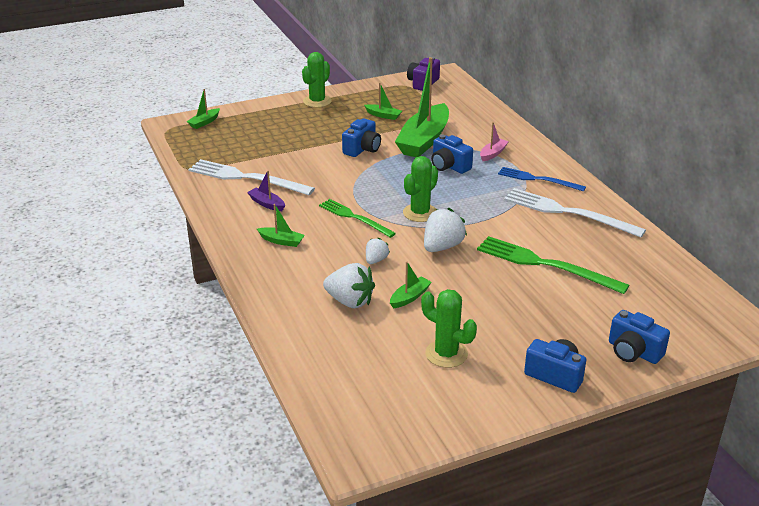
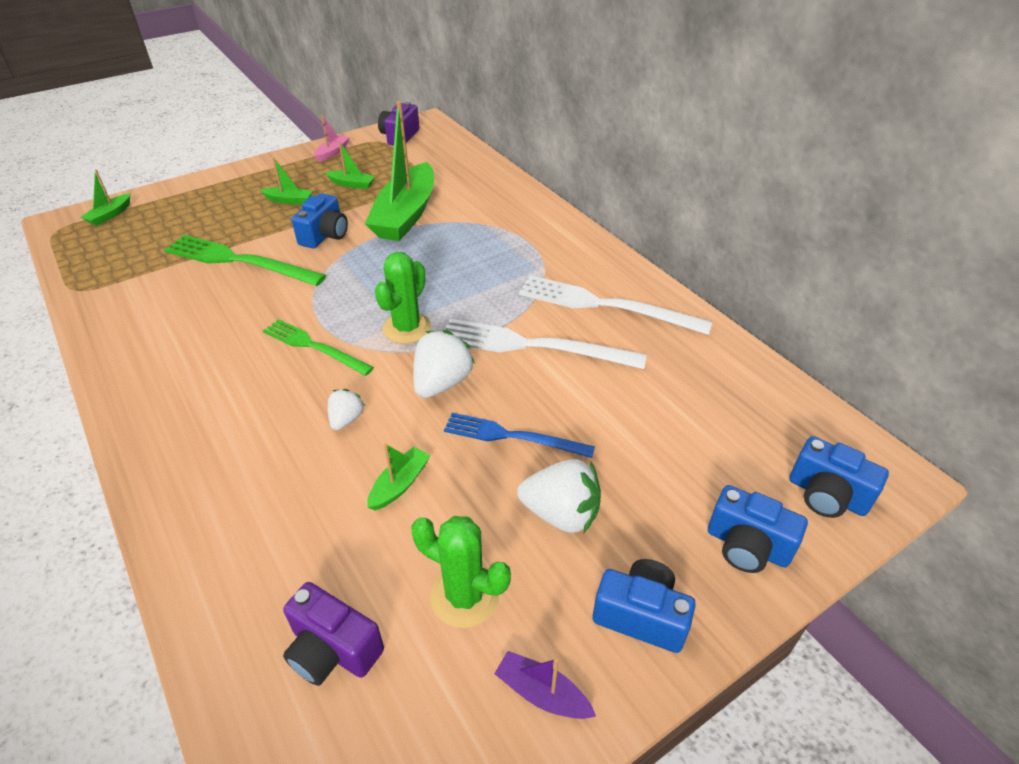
camera: 10 degrees left, 10 degrees up
white fork [188,159,315,195] -> white fork moved to [446,319,647,369]
purple boat [247,170,285,211] -> purple boat moved to [494,651,596,719]
green boat [257,204,305,247] -> green boat moved to [260,158,313,205]
green cactus [302,52,332,108] -> none
white strawberry [323,263,375,308] -> white strawberry moved to [517,459,601,533]
blue camera [431,134,473,174] -> blue camera moved to [789,436,889,518]
green fork [477,236,629,294] -> green fork moved to [164,235,326,286]
pink boat [480,122,509,161] -> pink boat moved to [314,114,350,162]
blue fork [498,167,586,192] -> blue fork moved to [444,413,595,458]
none -> purple camera [283,582,384,686]

